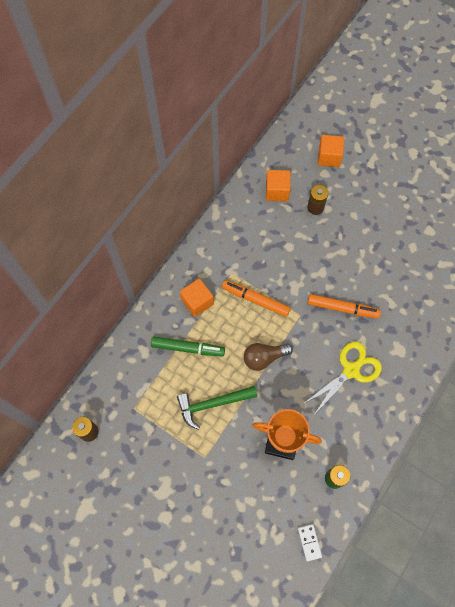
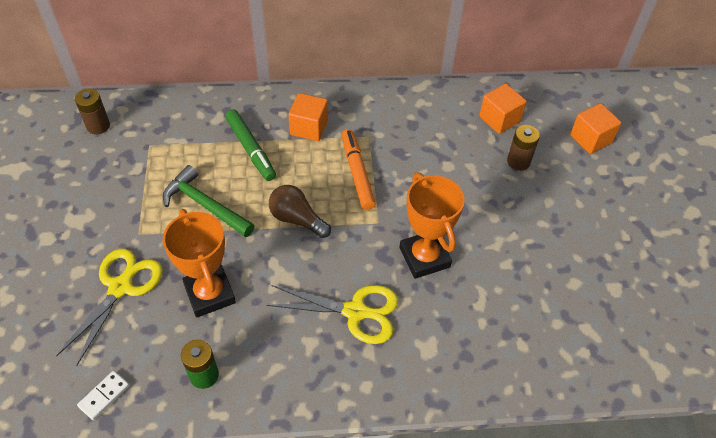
camera: 50 degrees right, 15 degrees down
orange marker [308,294,381,318] -> orange trophy [399,172,465,279]
none -> yellow scissors [56,249,163,366]

